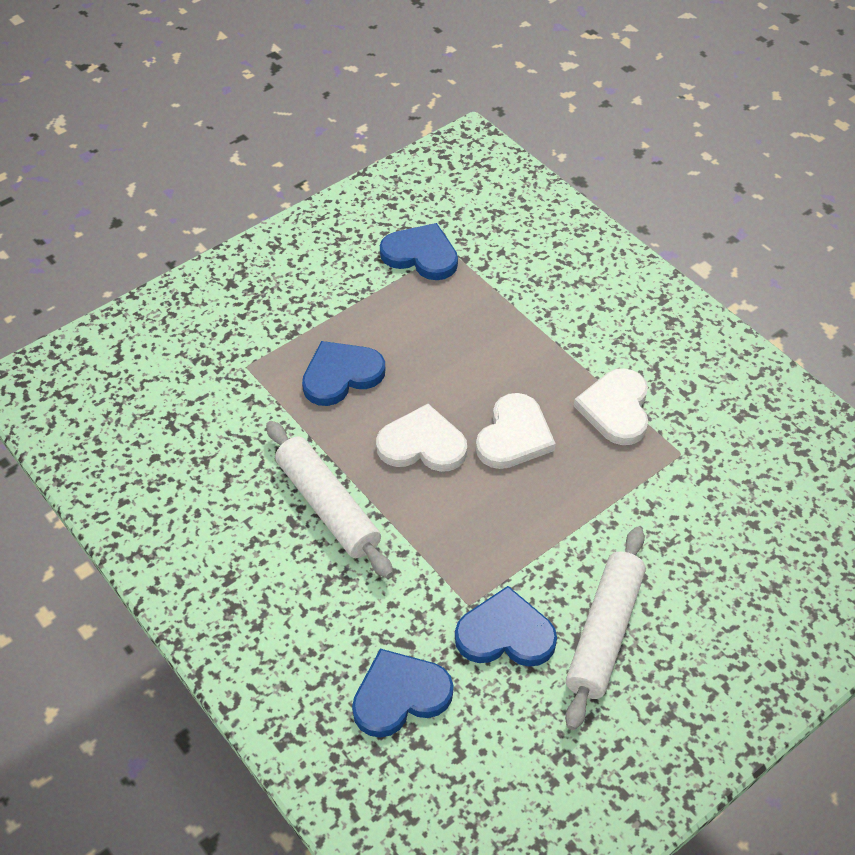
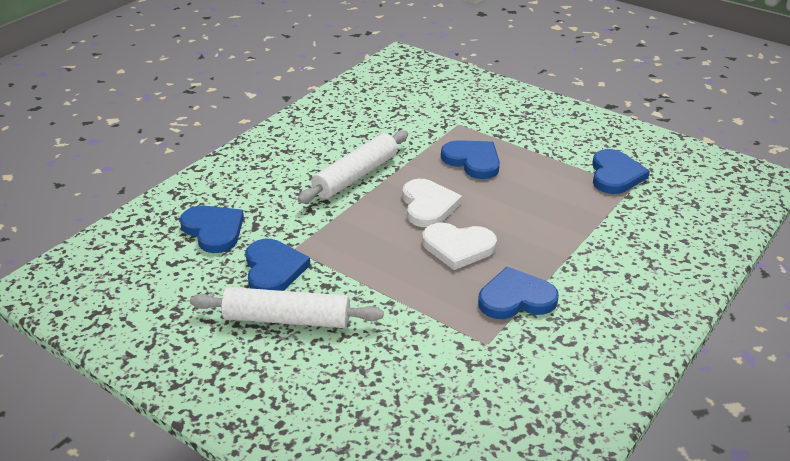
camera: 75 degrees right, 15 degrees down
white heart [574,368,648,445] -> blue heart [478,267,559,319]

